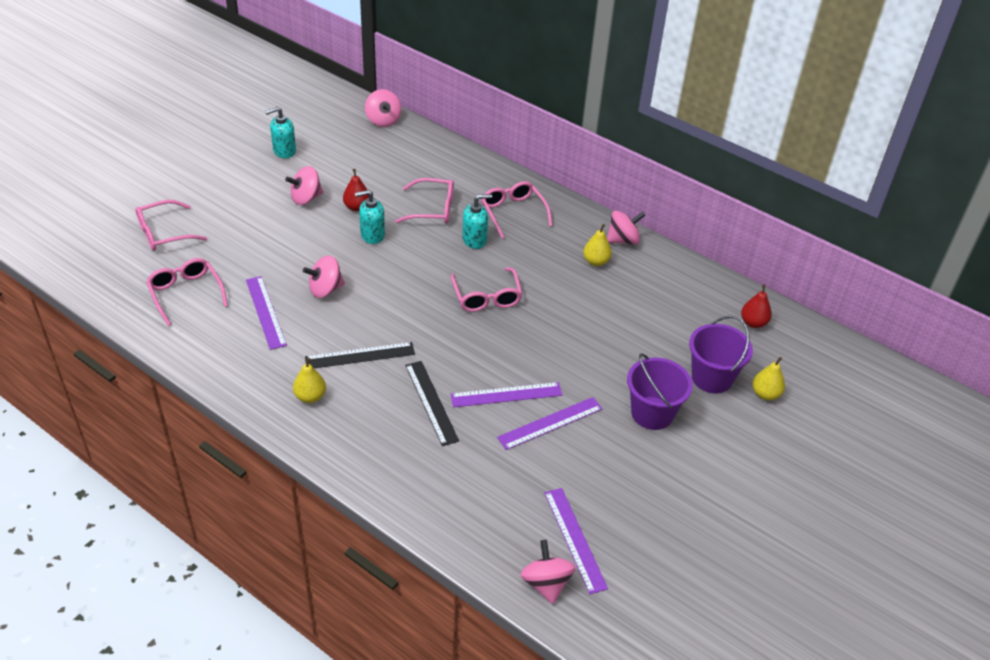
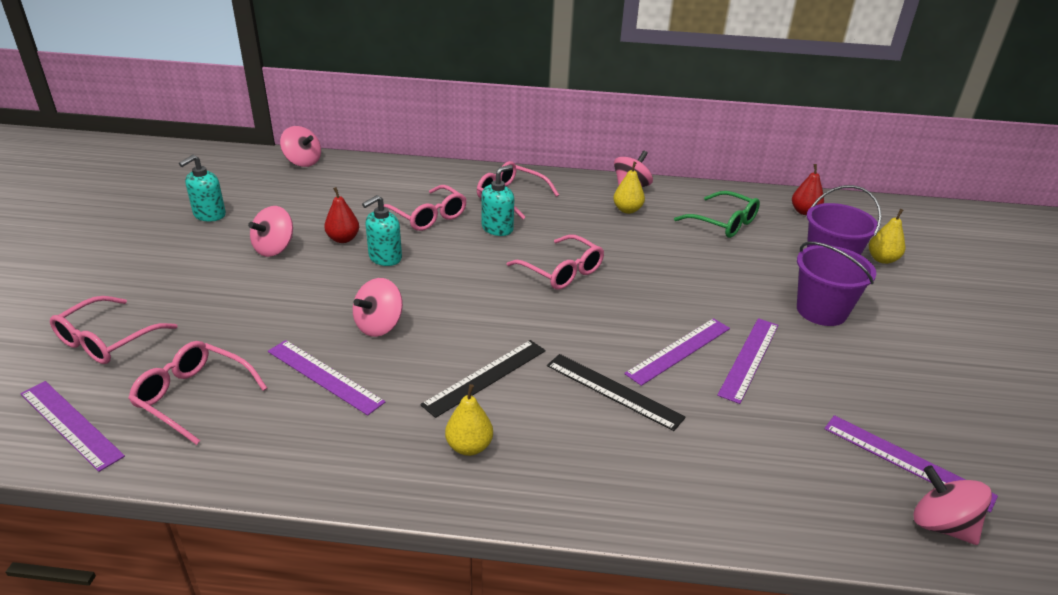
camera: 30 degrees left, 10 degrees down
pink glasses [395,178,454,223] -> pink glasses turned 75 degrees clockwise [384,185,467,231]
none -> purple ruler [20,381,125,472]
none -> green glasses [674,191,760,238]

